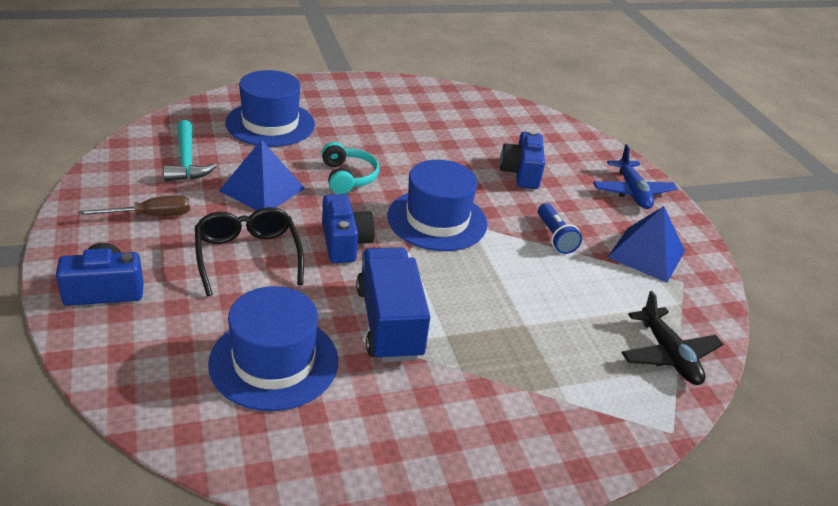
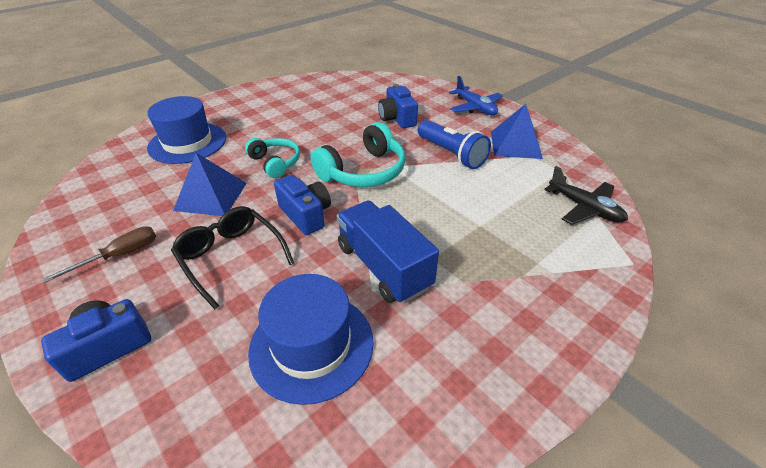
camera: 20 degrees left, 5 degrees up
turquoise hammer [163,120,217,181] -> none
blue hat [387,160,487,251] -> turquoise headphones [310,122,406,187]
blue flashlight [538,203,582,254] -> blue flashlight [418,120,491,169], size x1.54

